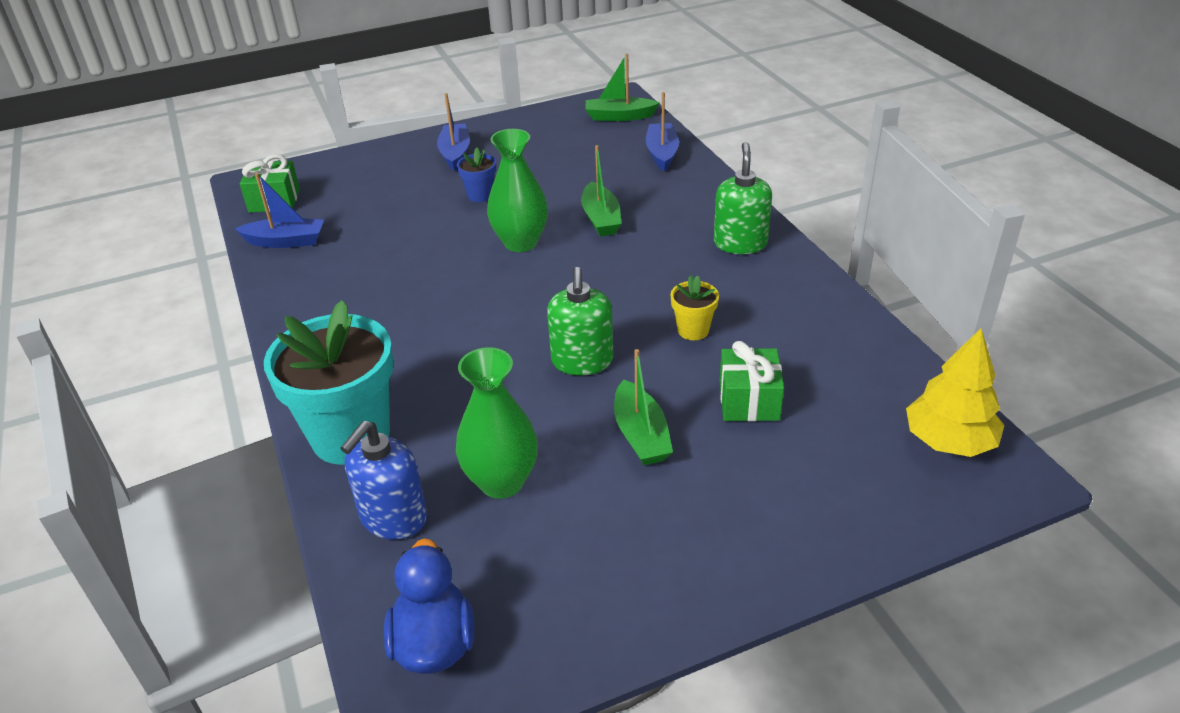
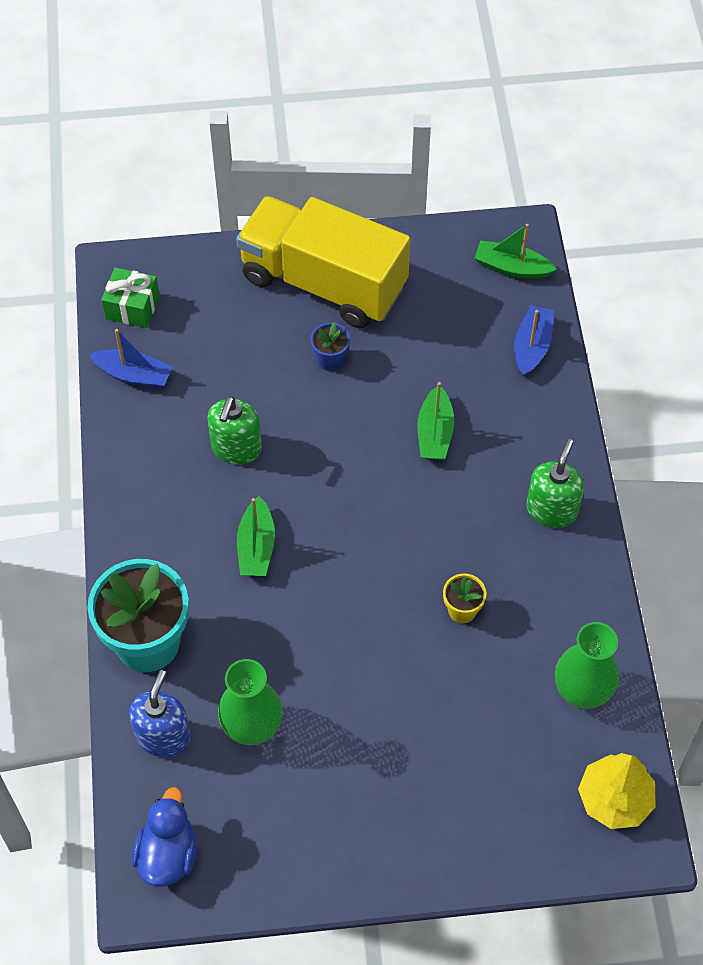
camera: 15 degrees right, 20 degrees up
blue soap dispenser [340,421,427,539] -> blue soap dispenser turned 150 degrees clockwise [129,670,191,757]
blue boat [437,93,470,171] -> yellow truck [236,196,410,328]
green vase [487,129,548,252] -> green vase moved to [555,622,619,709]
green soap dispenser [547,267,613,375] -> green soap dispenser moved to [207,396,262,464]
green boat [614,349,673,465] -> green boat moved to [237,496,275,576]
green gift [719,341,784,421] -> none

